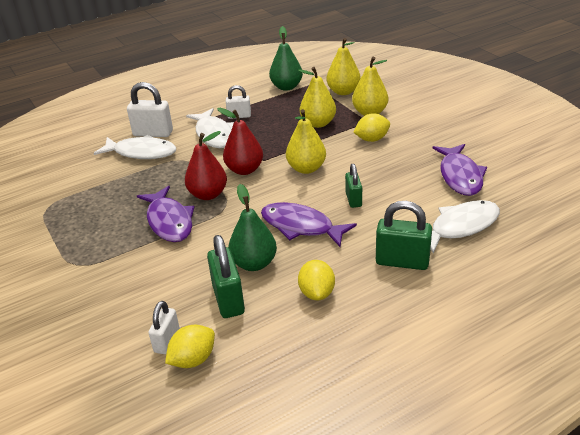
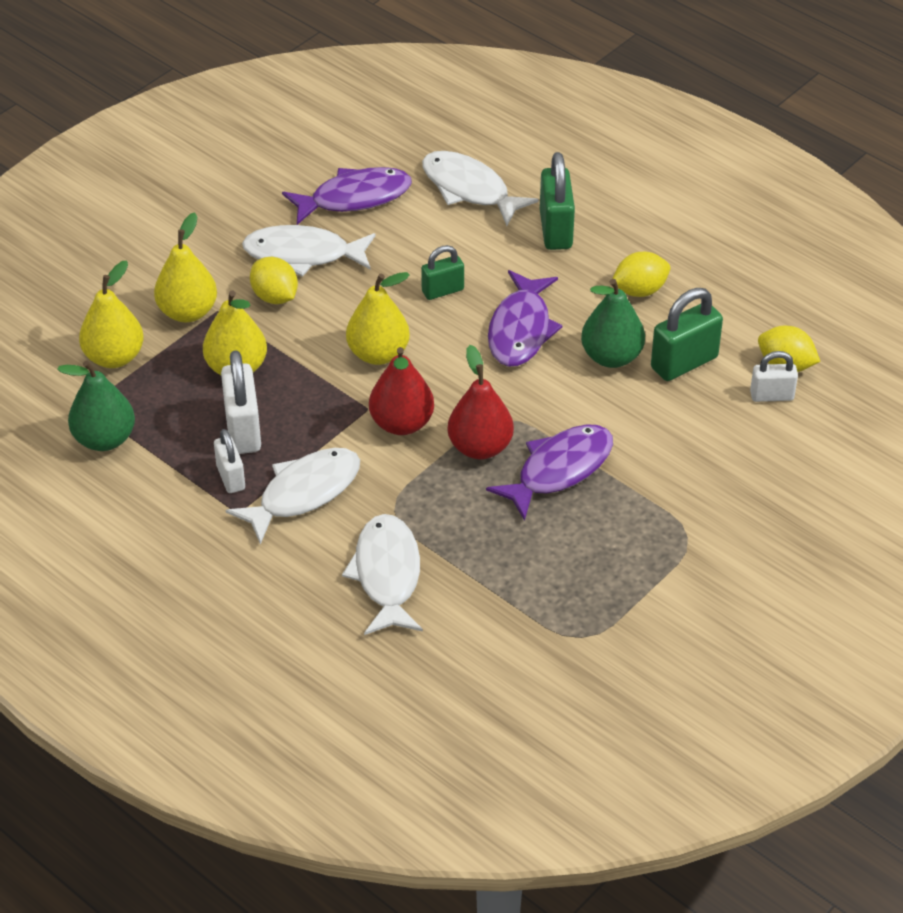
camera: 110 degrees left, 10 degrees up
white padlock [127,82,173,137] -> white padlock moved to [221,350,261,454]
none -> white fish [242,225,376,277]

